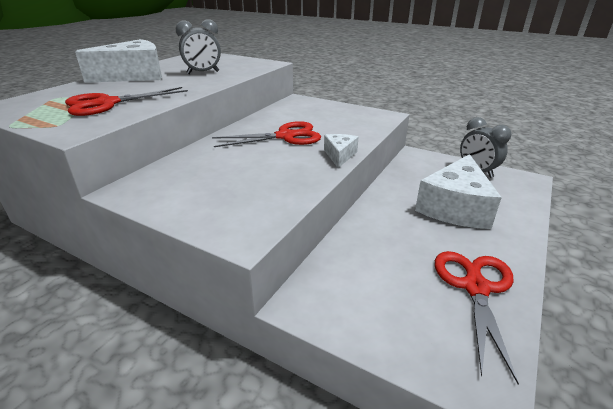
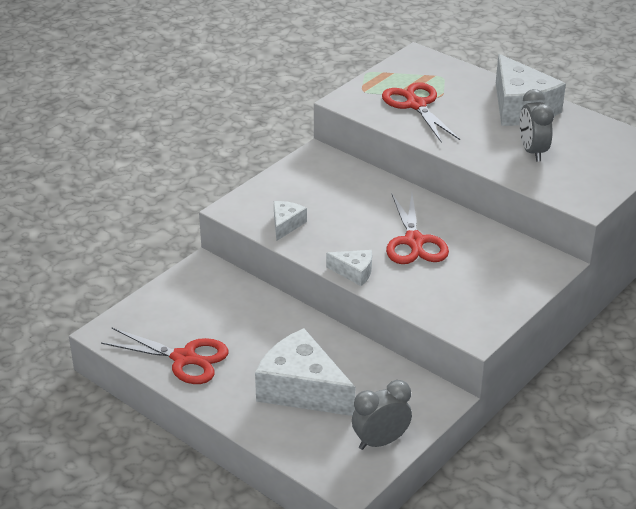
camera: 100 degrees right, 5 degrees up
none -> white cheese [274,201,307,241]

